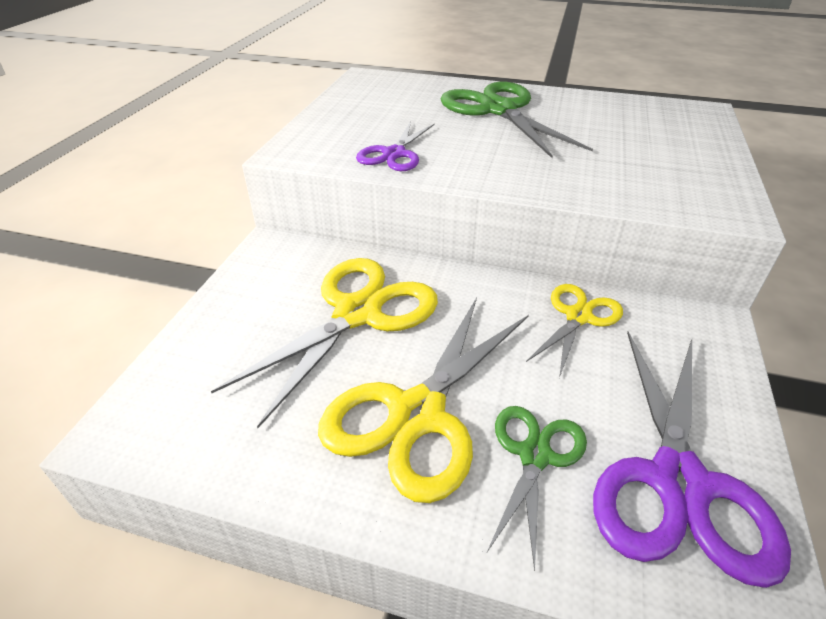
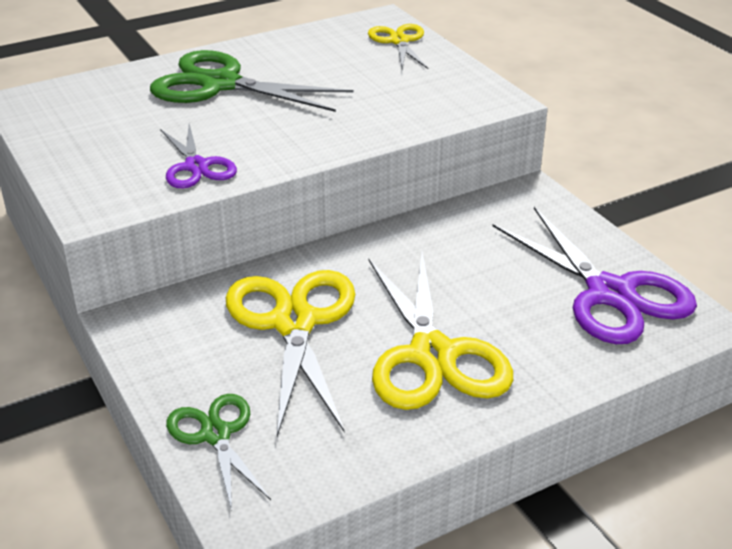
camera: 45 degrees left, 5 degrees down
green scissors [487,406,587,571] -> green scissors moved to [166,394,271,511]
yellow scissors [526,284,623,378] -> yellow scissors moved to [368,24,428,69]

